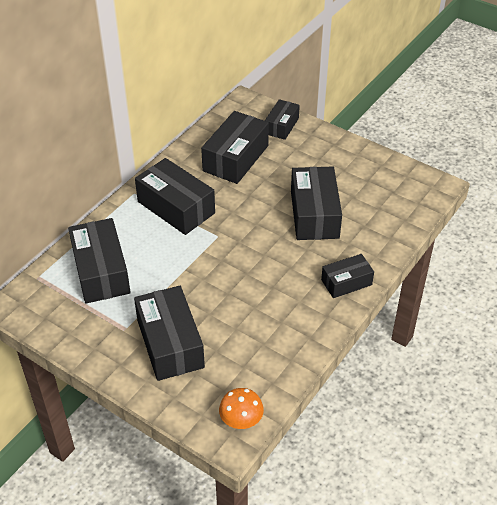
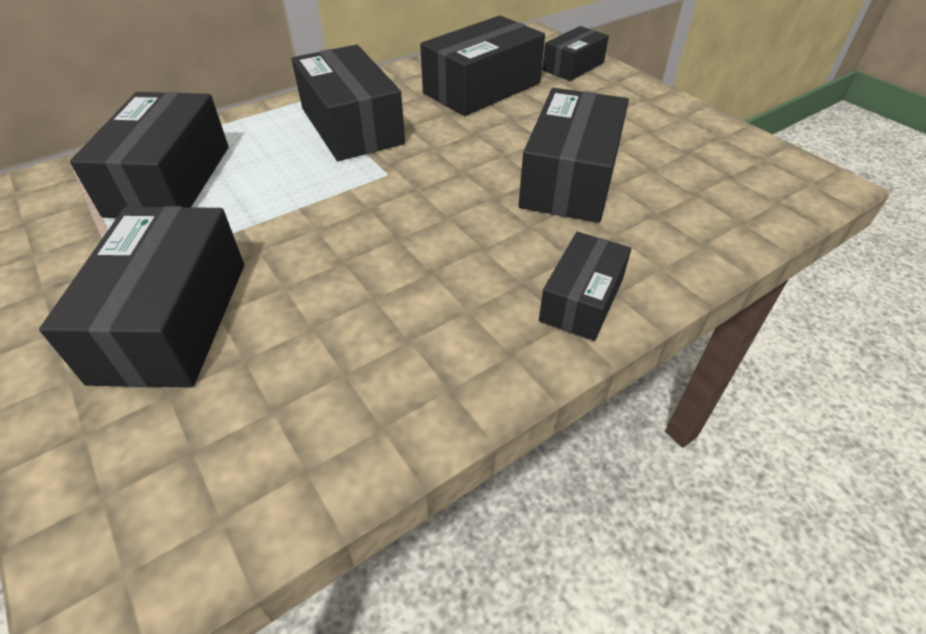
camera: 20 degrees right, 0 degrees up
orange mushroom [219,388,264,429] -> none
black box [321,254,374,298] -> black box turned 60 degrees counterclockwise [539,232,631,341]

